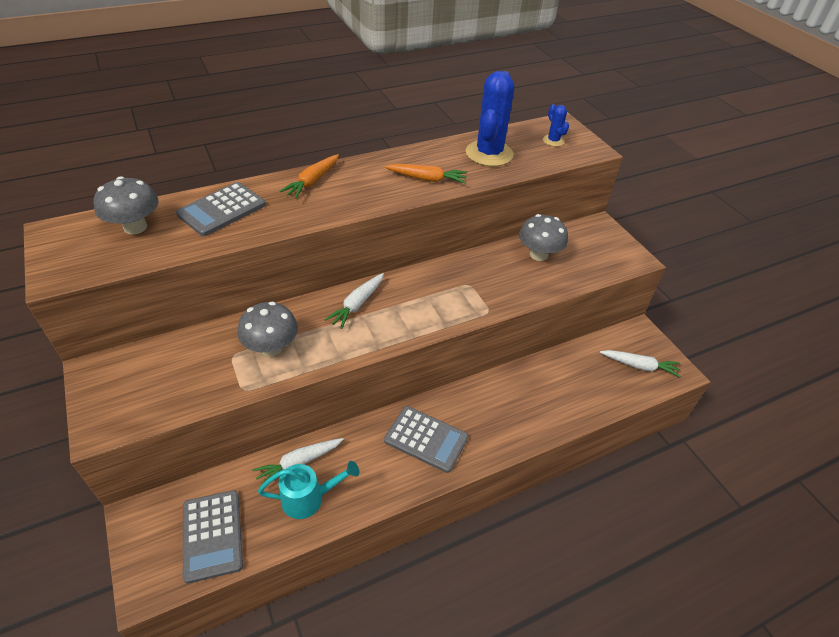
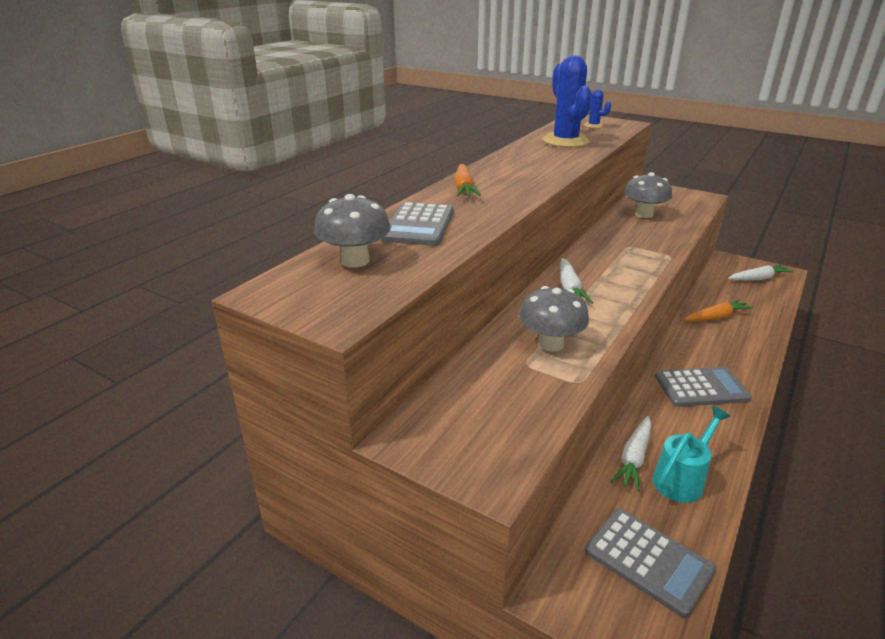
camera: 30 degrees left, 15 degrees down
orange carrot [385,164,467,183] -> orange carrot moved to [684,299,754,321]

